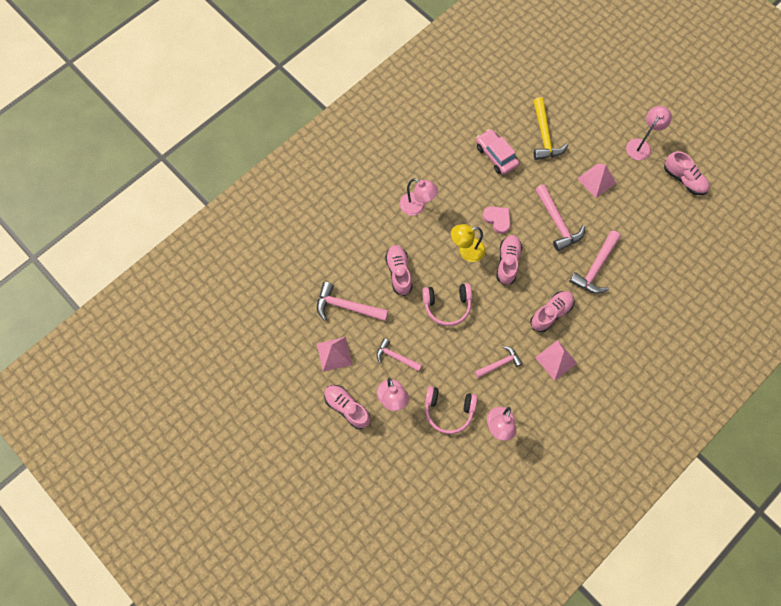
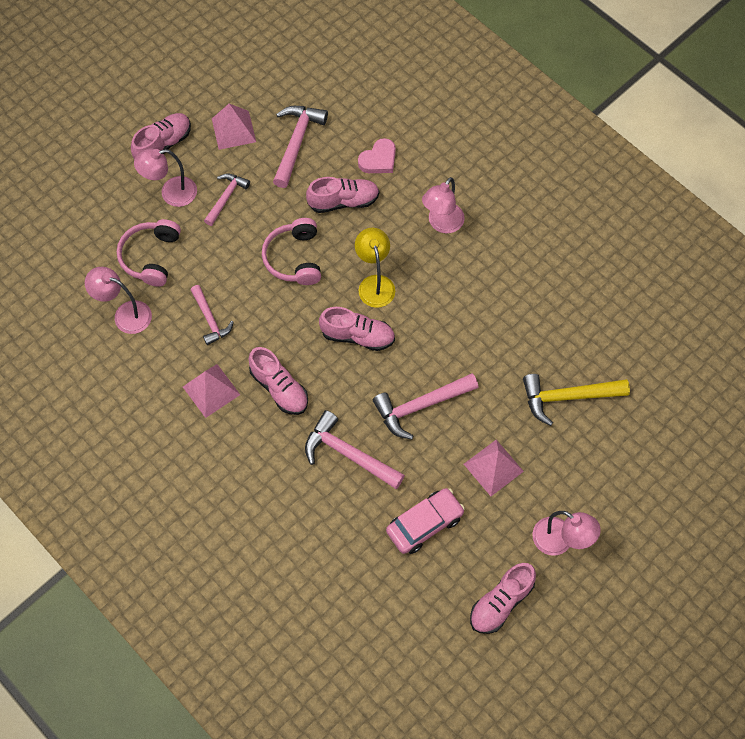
camera: 90 degrees right, 5 degrees down
pink car [476,129,519,175] -> pink car moved to [386,488,465,554]
pink heart [483,206,510,234] -> pink heart moved to [358,138,396,173]

